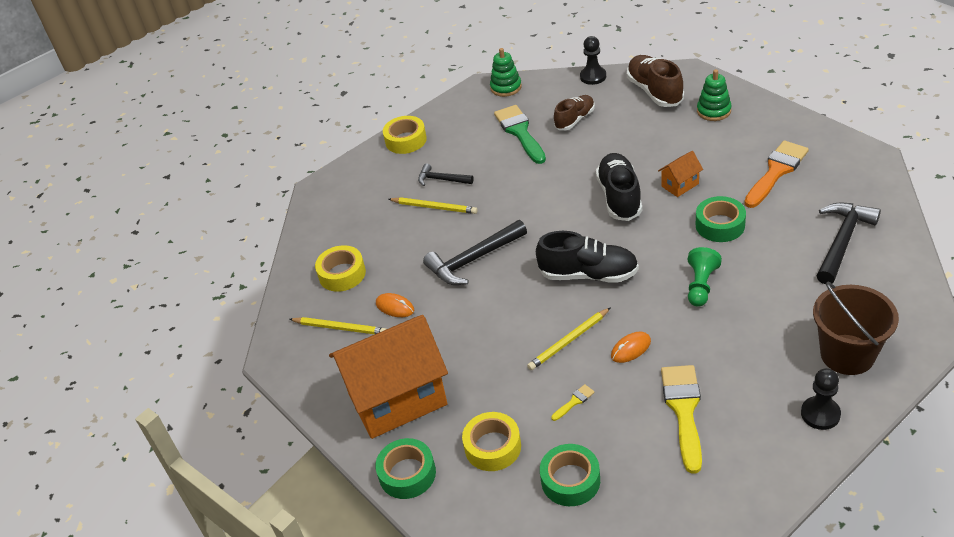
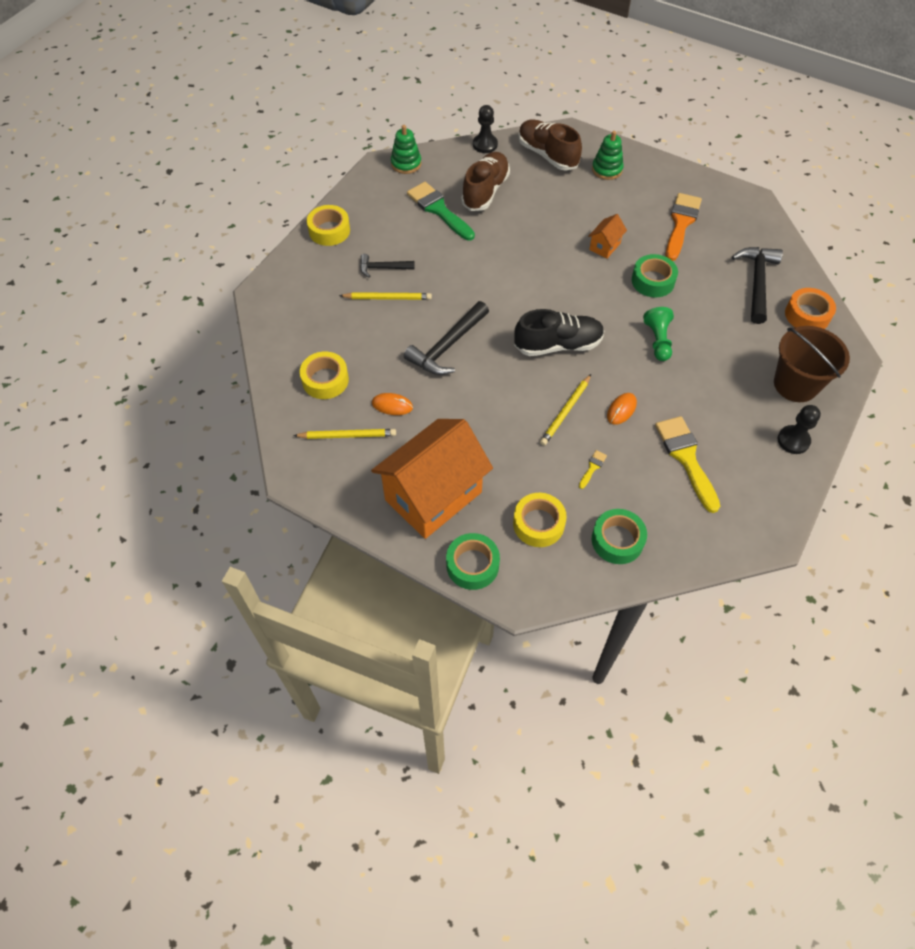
camera: 25 degrees left, 15 degrees up
brown shoe [554,95,595,130] -> brown shoe [461,152,510,211], size x1.53
black shoe [596,153,642,221] -> none
none -> orange tape [785,288,836,329]

